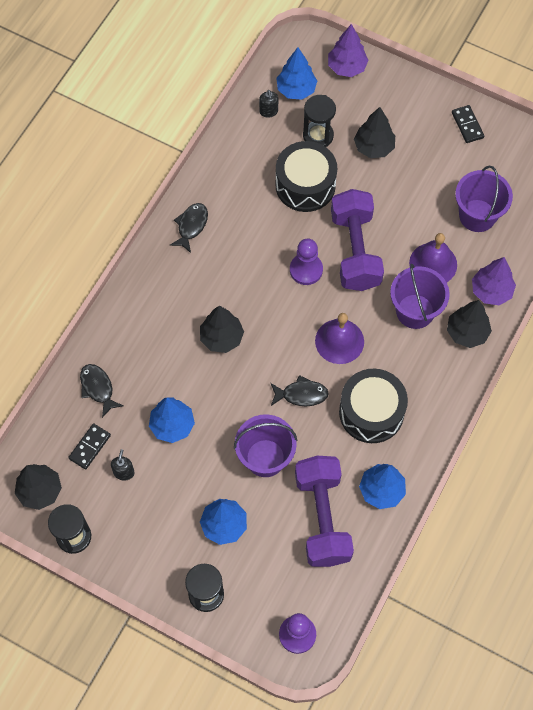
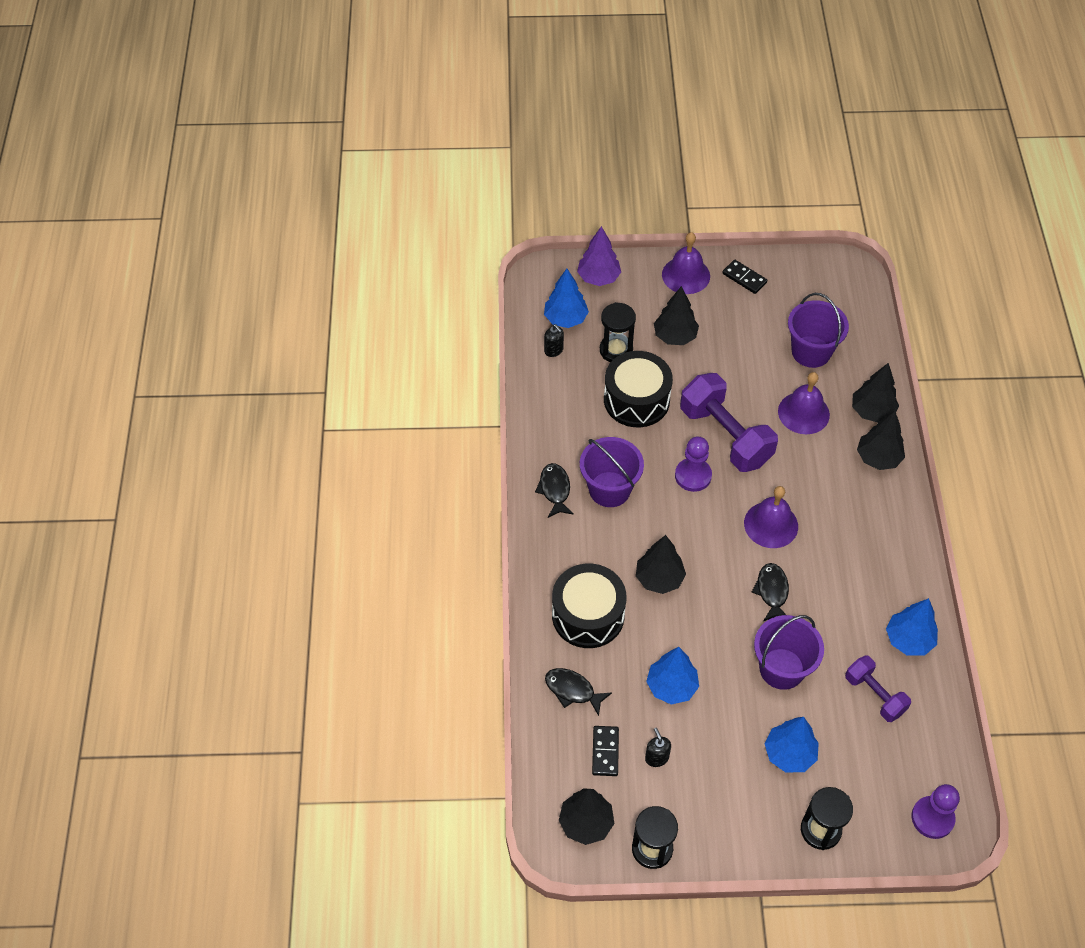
camera: 30 degrees left, 10 degrees down
black fish [271,375,329,406] -> black fish turned 60 degrees counterclockwise [752,563,789,621]
purple dumbbell [295,456,354,567] -> purple dumbbell [845,655,911,722], size x0.57
black drum [339,369,408,443] -> black drum moved to [552,563,627,648]
purple bucket [390,264,450,329] -> purple bucket moved to [580,437,644,507]
purple tree [472,257,516,305] -> black tree [852,363,899,422]
none -> purple bell [662,232,710,294]

